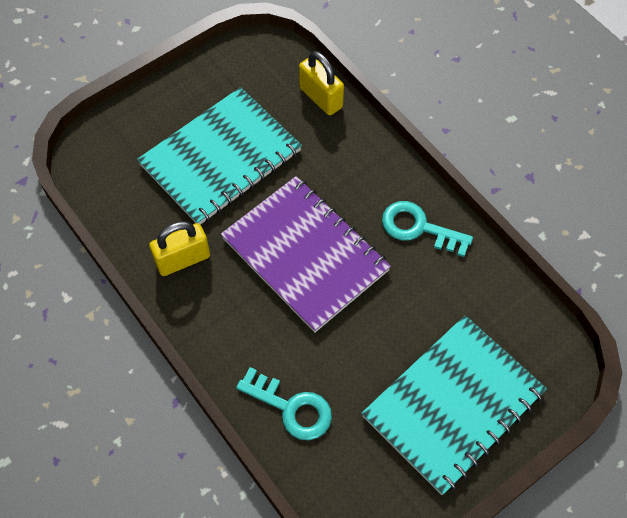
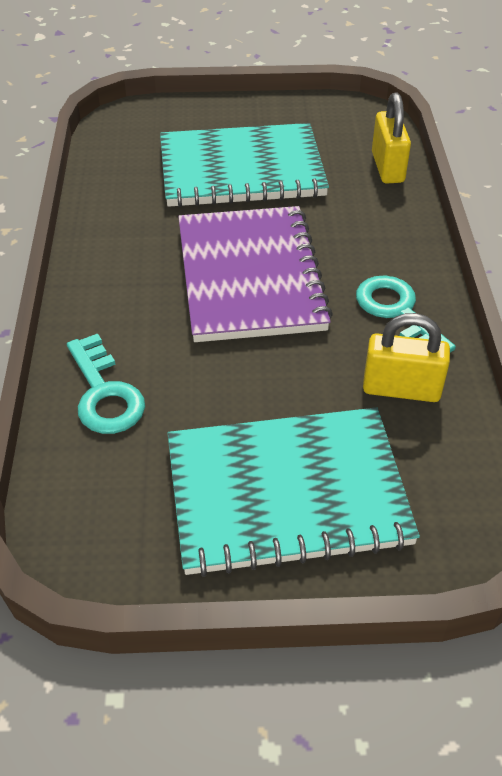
camera: 35 degrees right, 15 degrees down
yellow padlock [149,221,210,276] -> yellow padlock moved to [363,313,450,402]

